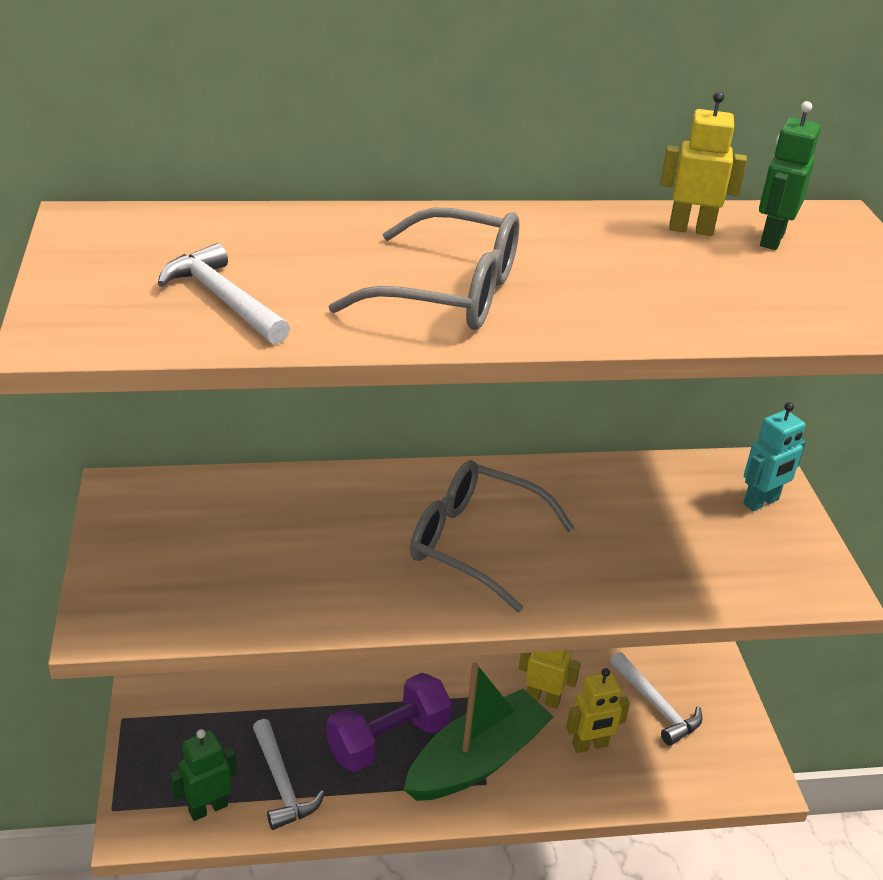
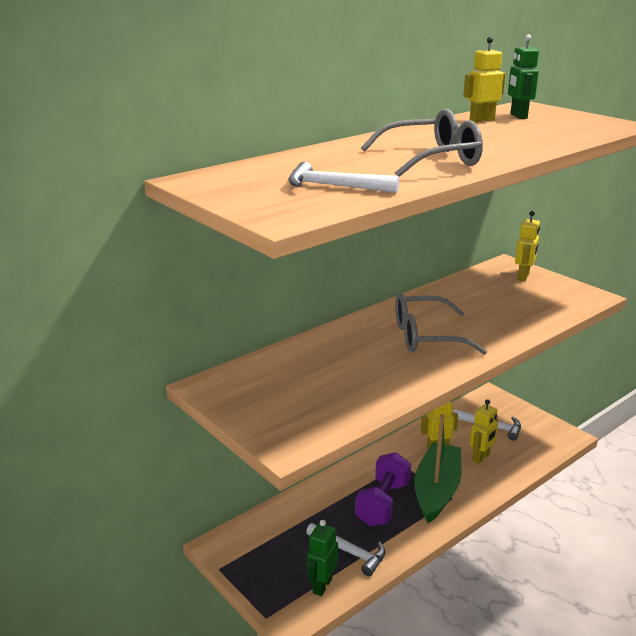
camera: 30 degrees left, 10 degrees down
turquoise robot [743,402,806,511] -> yellow robot [515,211,540,281]

